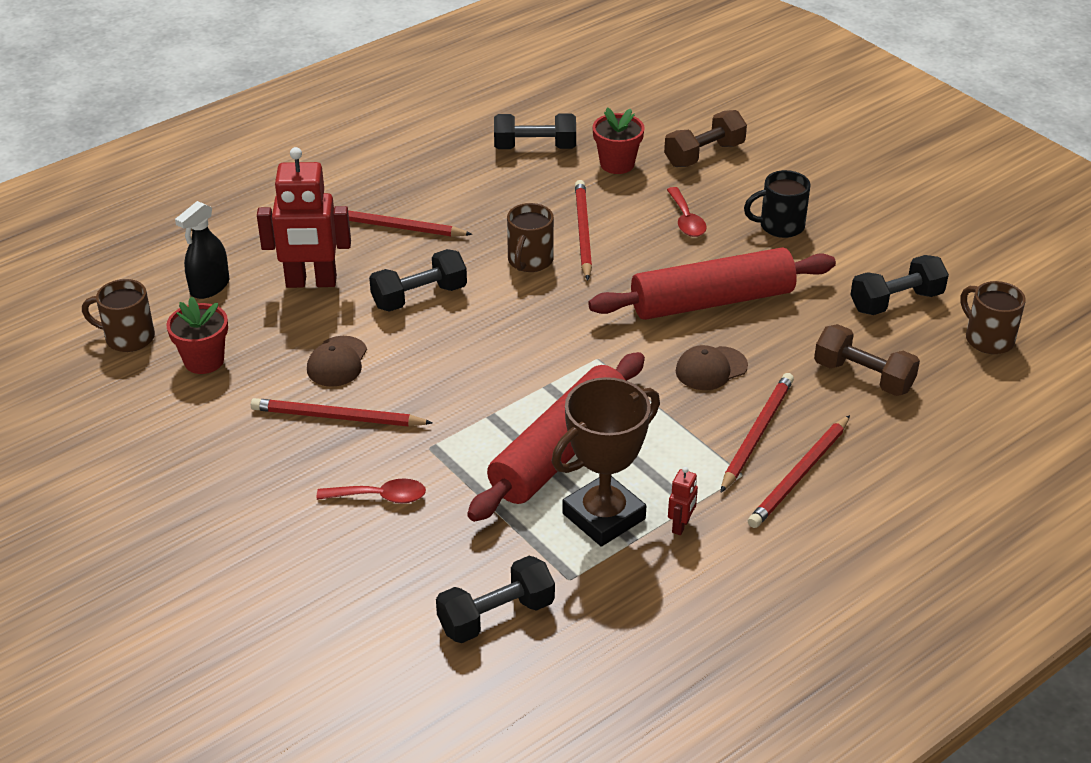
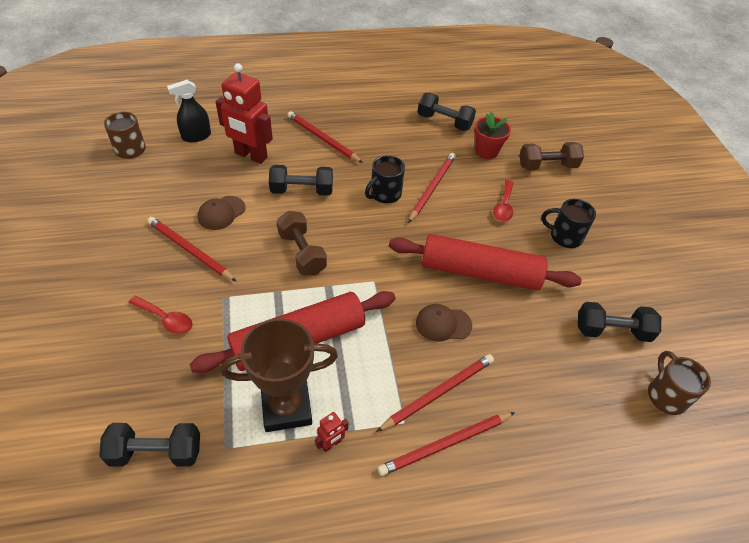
camera: 25 degrees right, 10 degrees up
red flower pot [166,297,228,374] -> none
brown mug [507,203,554,272] -> black mug [365,155,405,203]
brown dumbbell [814,324,920,396] -> brown dumbbell moved to [277,211,327,275]

